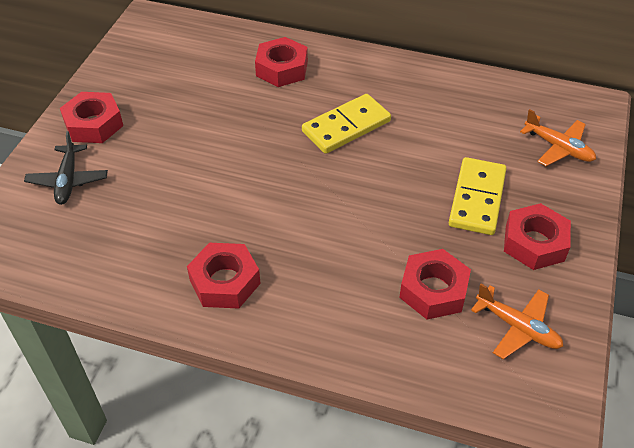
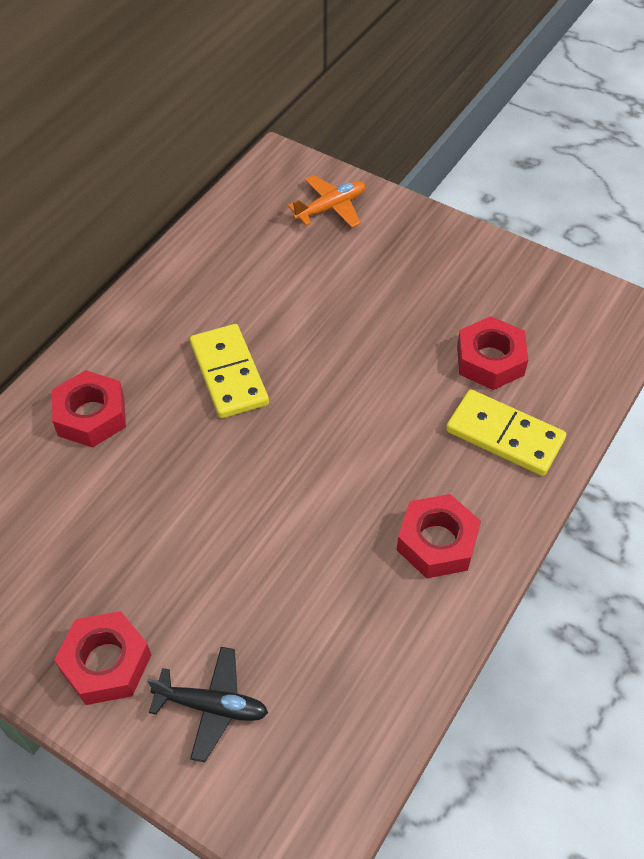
camera: 75 degrees left, 5 degrees up
yellow domino [449,157,507,235] -> yellow domino moved to [446,389,566,476]
orange plane [471,284,564,359] -> none
red nut [504,203,571,270] -> none

